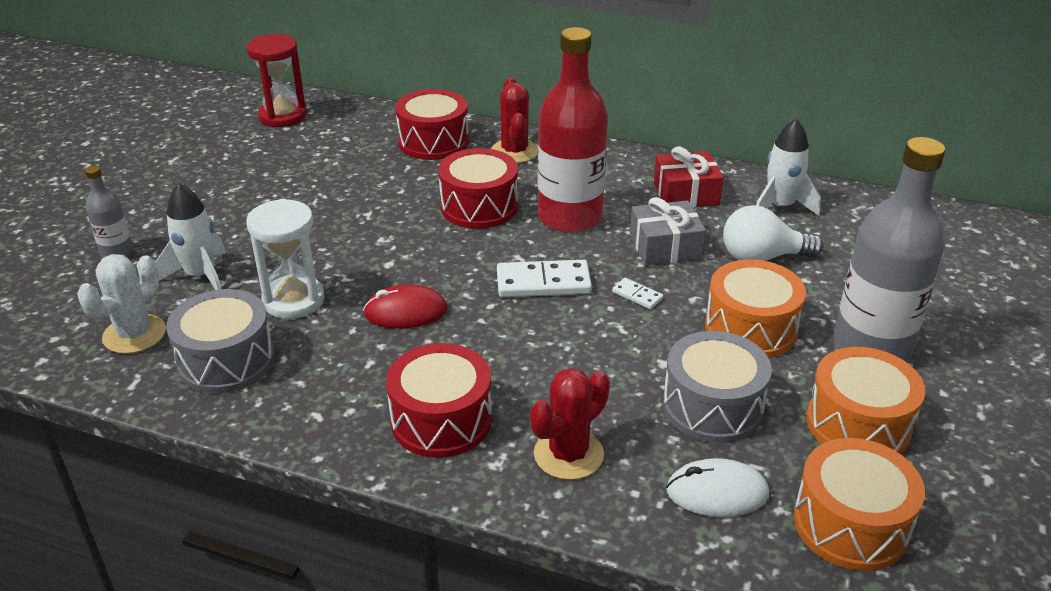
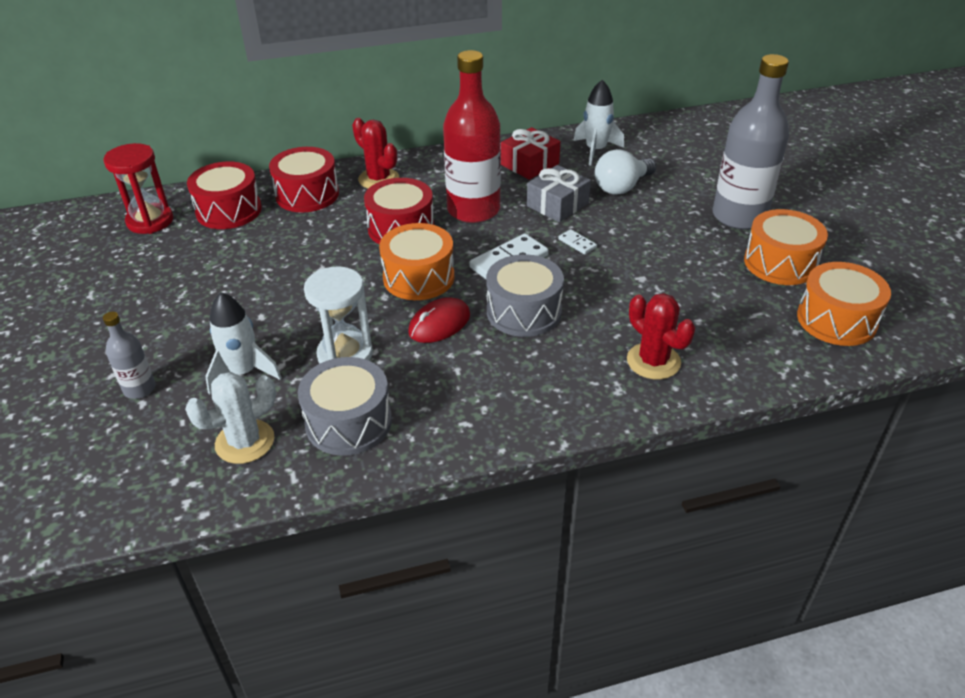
camera: 35 degrees left, 5 degrees up
white cactus [77,254,166,354] -> white cactus turned 60 degrees clockwise [185,372,276,464]
red drum [386,343,492,458] -> red drum moved to [187,161,262,229]
red cactus [530,368,610,480] -> red cactus turned 45 degrees counterclockwise [627,293,695,380]
white domino [612,278,663,309] -> white domino turned 45 degrees clockwise [559,229,597,254]
grey drum [663,331,772,443] -> grey drum moved to [486,254,564,337]
white mouse [666,458,769,517] -> none
orange drum [705,259,806,358] -> orange drum moved to [379,223,454,300]

